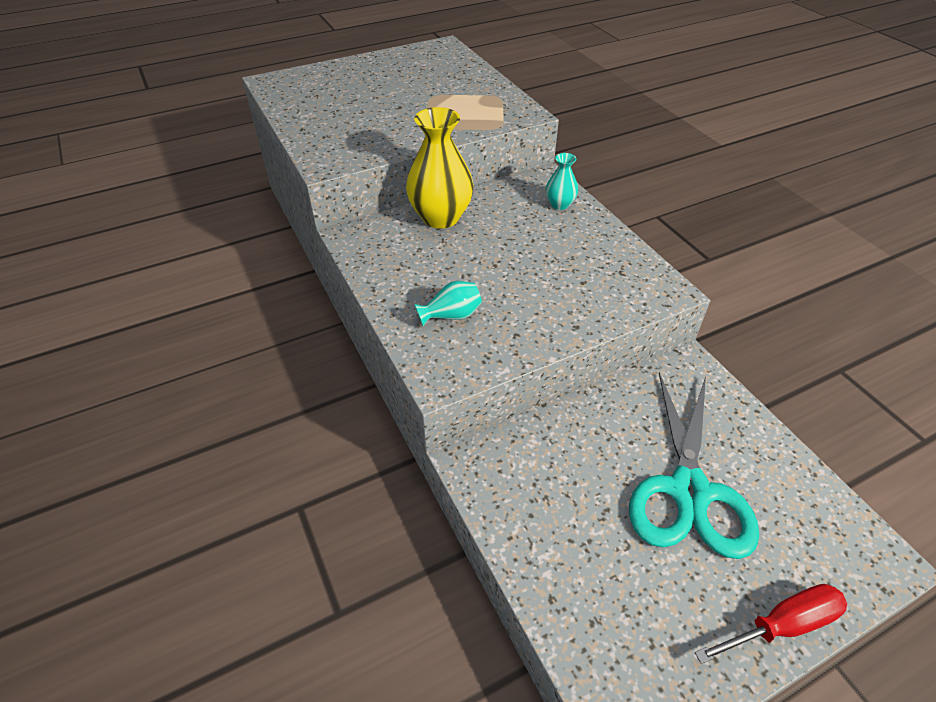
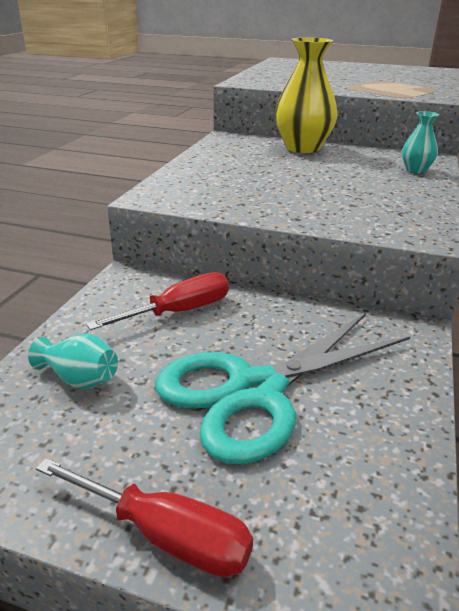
camera: 45 degrees right, 15 degrees down
turquoise vase [414,281,482,326] -> turquoise vase moved to [28,333,118,389]
none -> red screwdriver [86,272,229,330]

